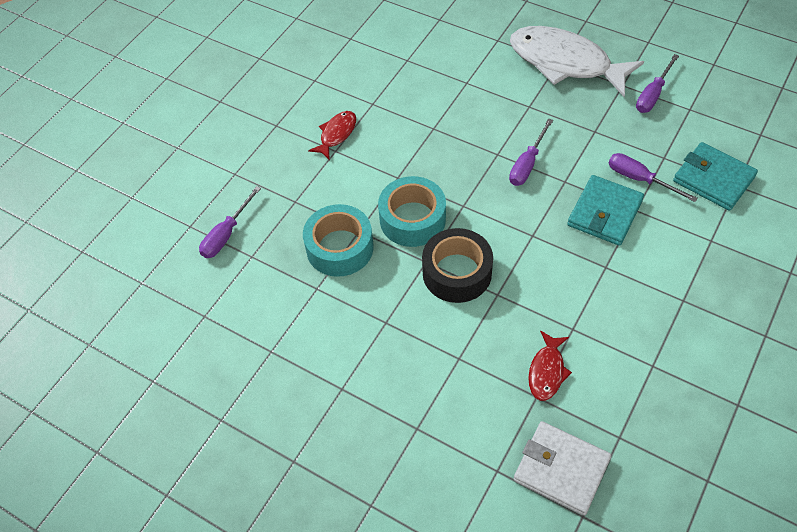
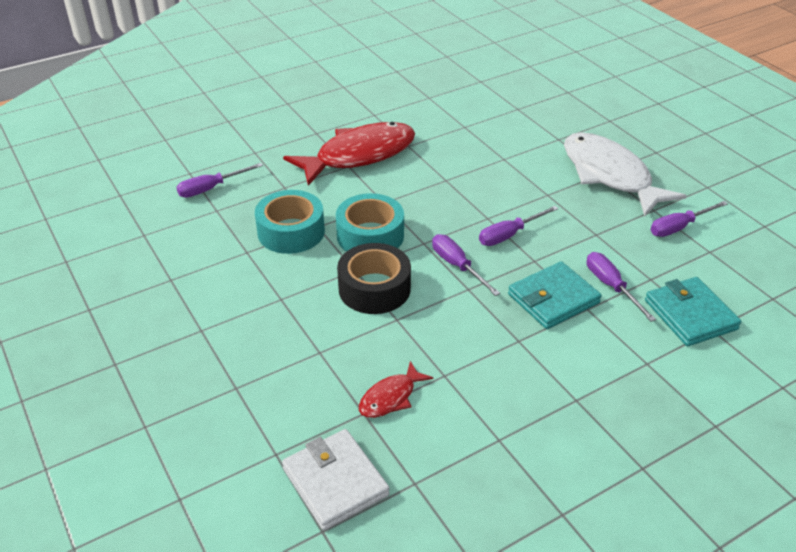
camera: 25 degrees right, 15 degrees down
red fish [308,111,356,160] -> red fish [283,122,415,186], size x2.17
none -> purple screwdriver [432,234,500,296]

